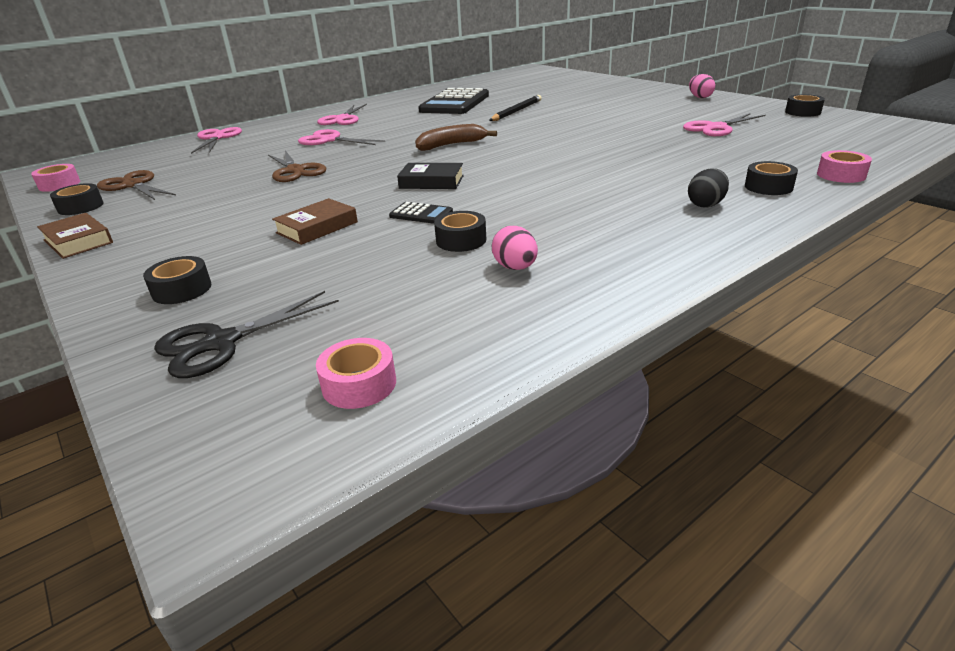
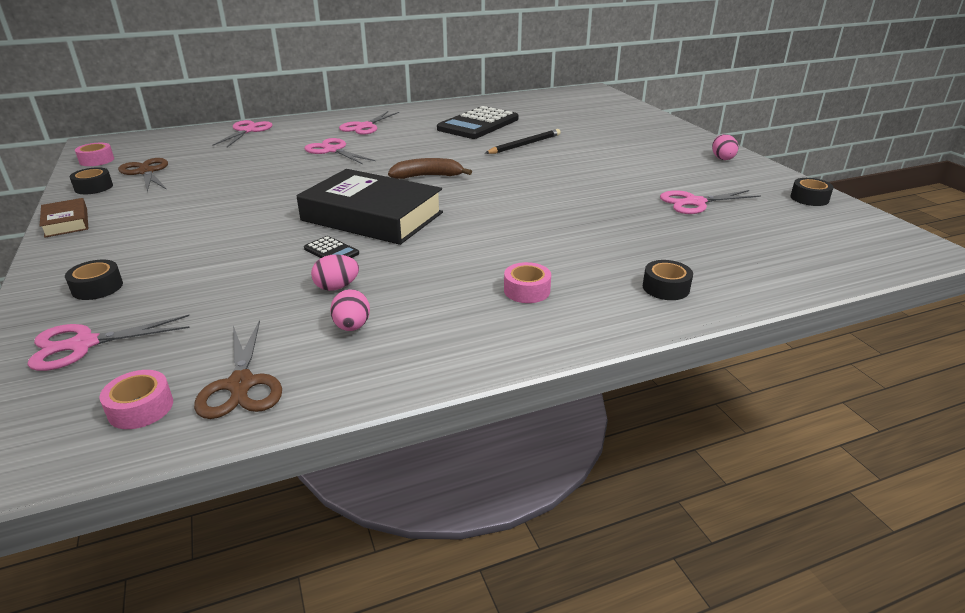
camera: 15 degrees right, 0 degrees up
black scissors [154,291,339,378] -> pink scissors [27,315,190,371]
brown scissors [268,150,326,182] -> brown scissors moved to [194,320,282,419]
brown book [272,198,358,245] -> none
black book [397,163,464,189] -> black book [297,169,443,245], size x2.16
black tape [434,211,486,252] -> pink egg [311,254,359,291]
black egg [688,169,729,208] -> none
pink tape [817,150,872,183] -> pink tape moved to [504,262,551,303]

